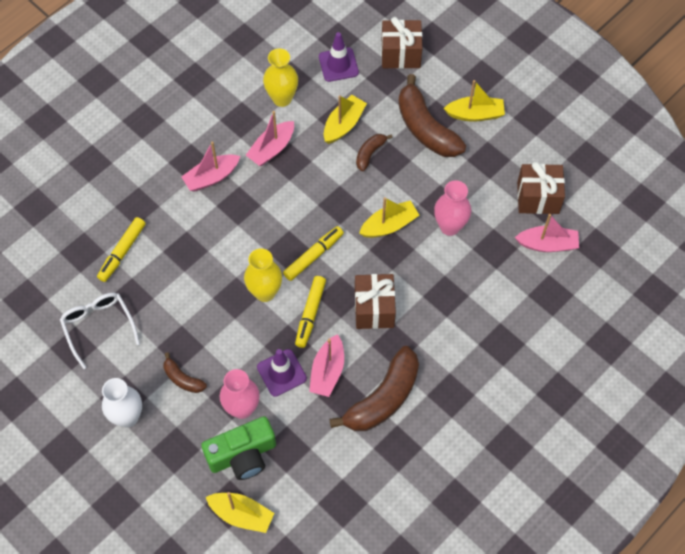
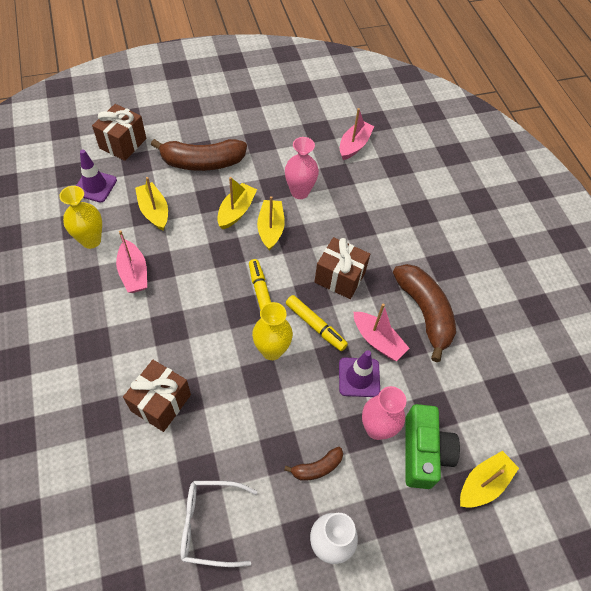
camera: 65 degrees left, 5 degrees down
yellow marker [97,217,146,282] -> none
pink boat [181,142,240,192] -> none
brown banana [356,134,393,171] -> none
yellow boat [444,80,505,122] -> yellow boat moved to [217,177,257,229]
brown gift [517,162,565,214] -> brown gift moved to [123,360,191,432]

